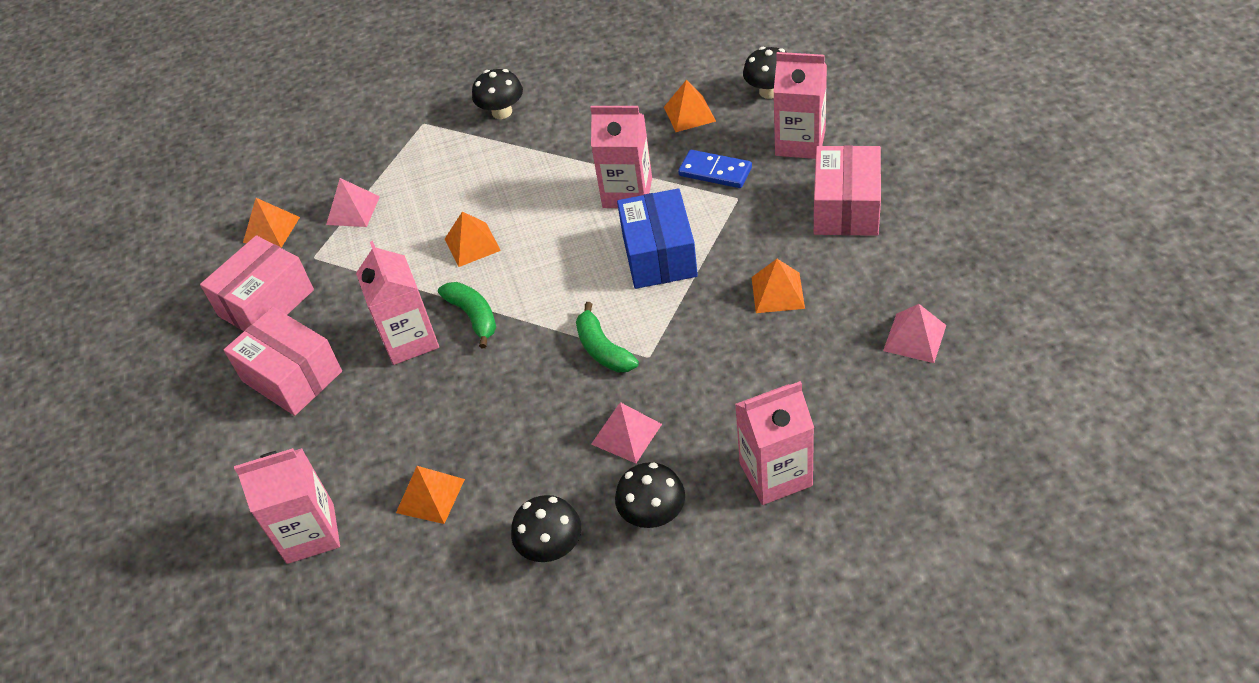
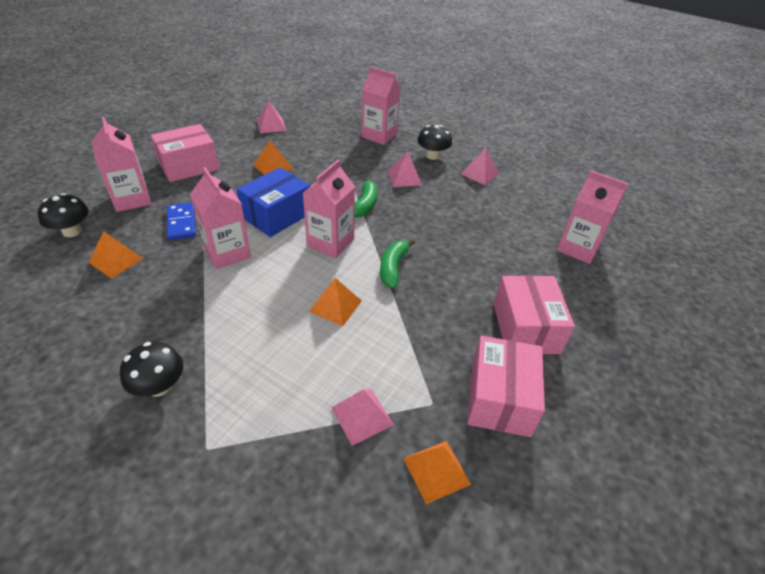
camera: 140 degrees left, 5 degrees down
pink box [200,235,314,331] -> pink box turned 75 degrees counterclockwise [467,336,545,437]
pink carton [356,241,439,365] -> pink carton moved to [303,160,355,258]
orange pyramid [396,466,465,524] -> none
black mushroom [511,495,581,562] -> pink pyramid [461,148,499,185]

